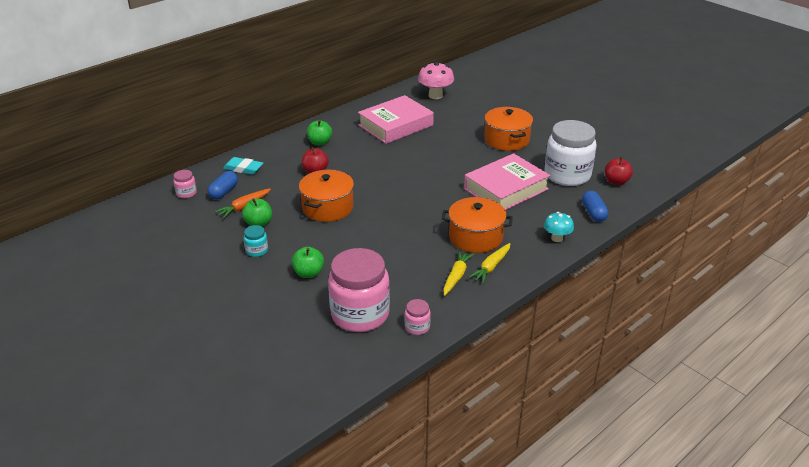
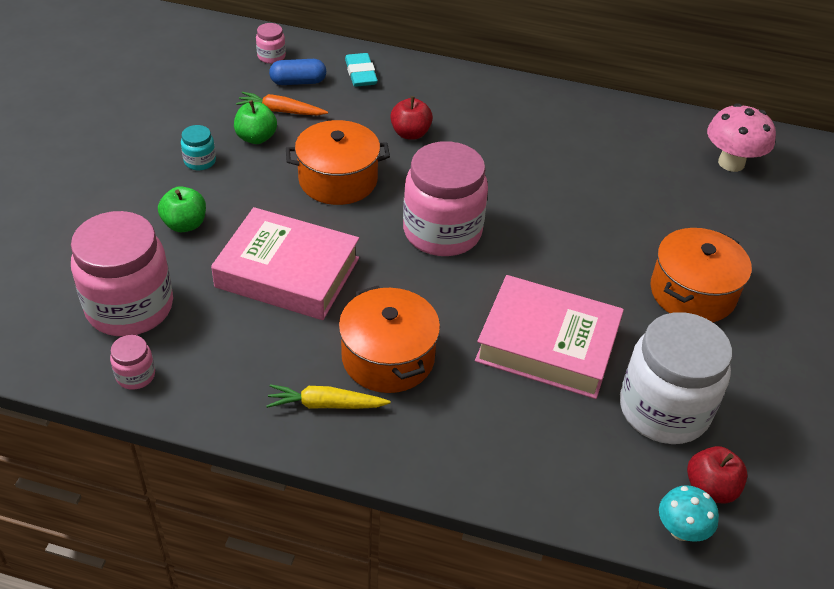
camera: 55 degrees right, 10 degrees up
green apple [307,120,332,145] -> none
pink book [358,95,434,144] -> pink book moved to [211,207,359,320]
yellow carrot [443,250,474,296] -> none
turquoise mushroom [544,212,574,242] -> turquoise mushroom moved to [659,485,719,542]
blue capsule [582,191,609,222] -> none
none -> pink jar [403,141,488,256]

